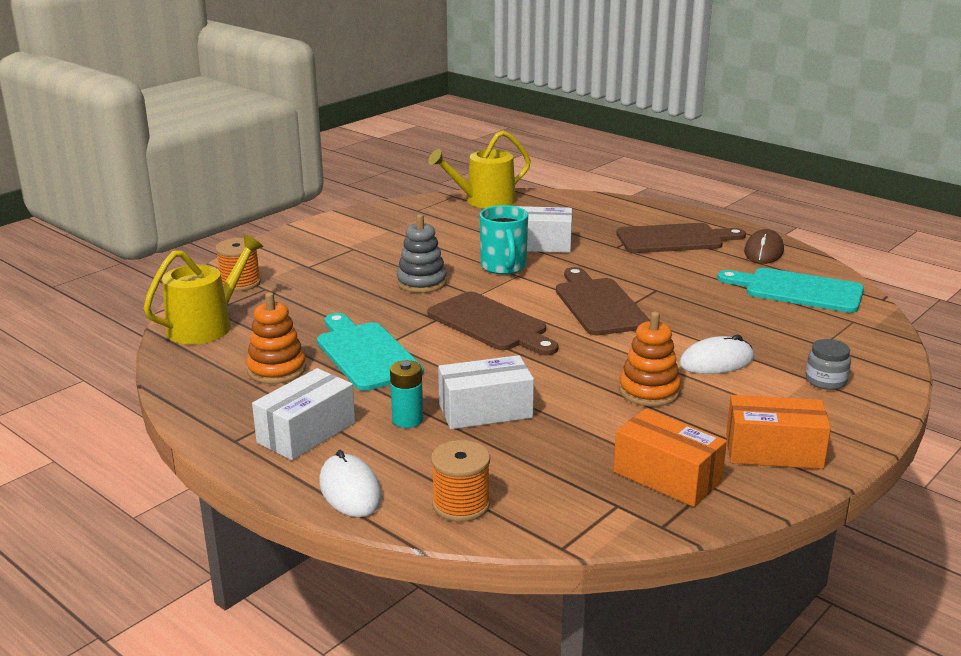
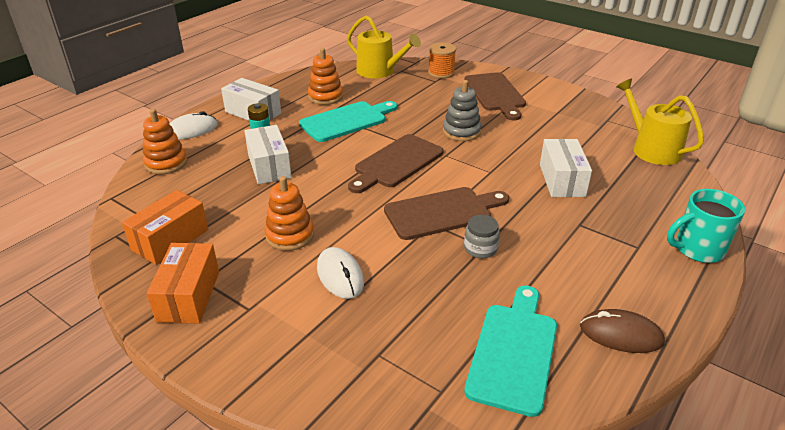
camera: 85 degrees right, 10 degrees up
orange spool [431,440,490,522] -> orange stacking toy [143,109,187,174]
turquoise mug [479,205,528,275] -> turquoise mug moved to [667,189,745,263]
brown cutting board [616,223,746,253] -> brown cutting board moved to [464,72,526,120]
grey jar [806,339,851,390] -> grey jar moved to [464,215,500,258]

